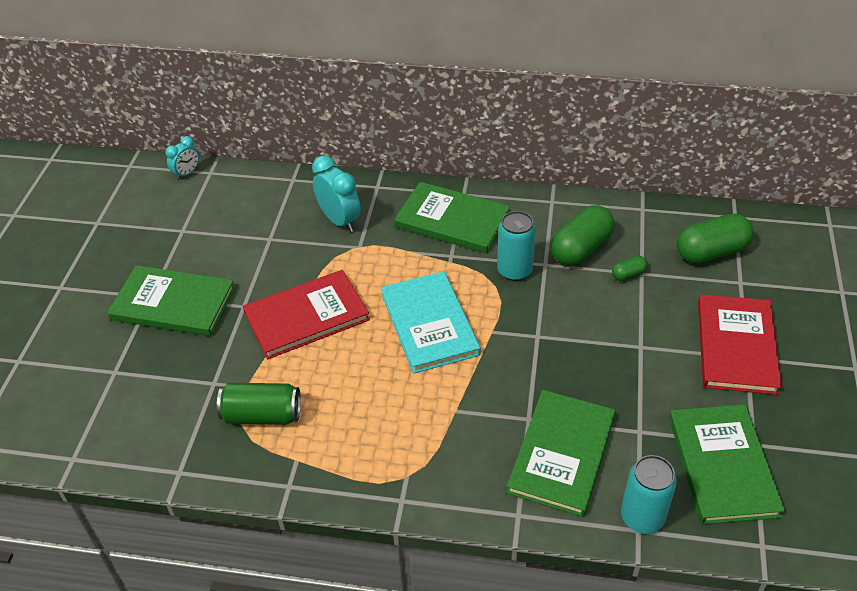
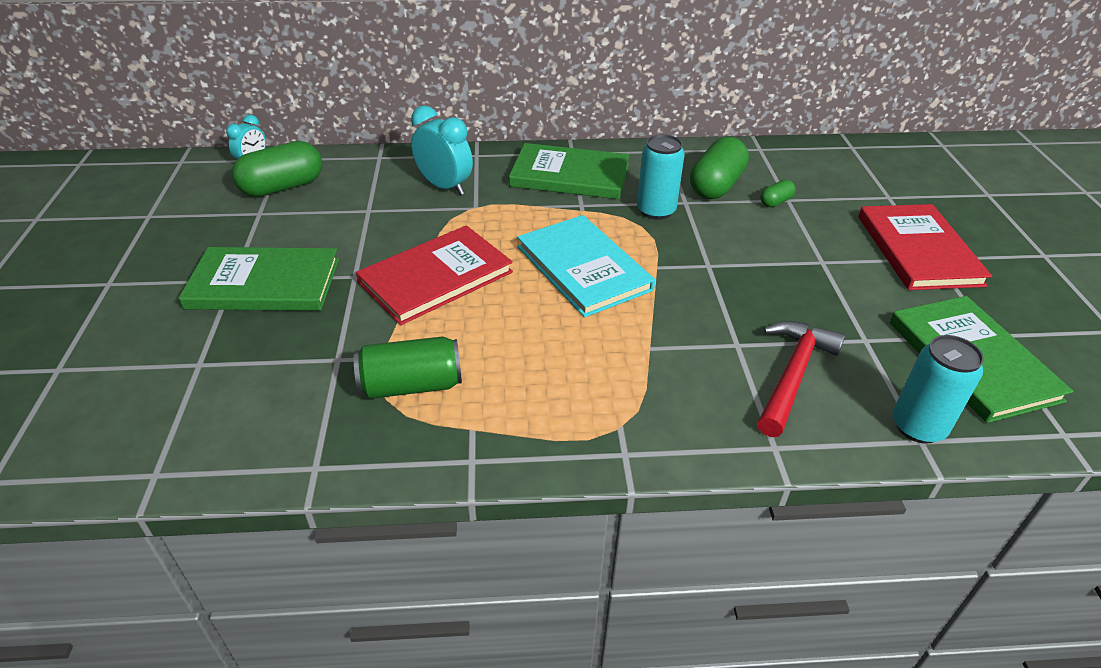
camera: 15 degrees left, 5 degrees down
green book [506,390,615,517] -> red hammer [757,321,845,437]
green capsule [677,214,754,264] -> green capsule moved to [232,141,322,197]

